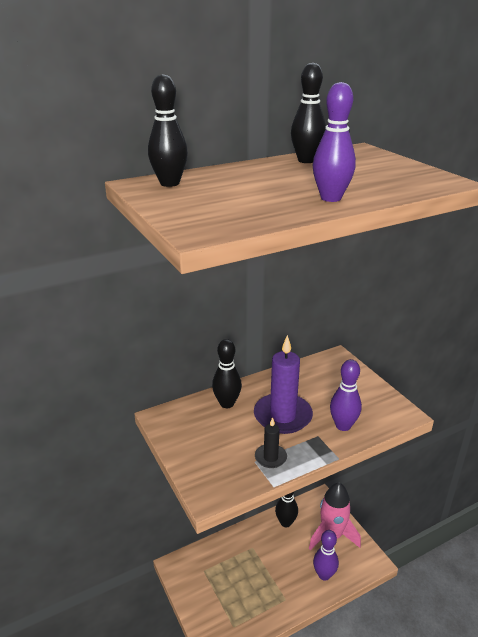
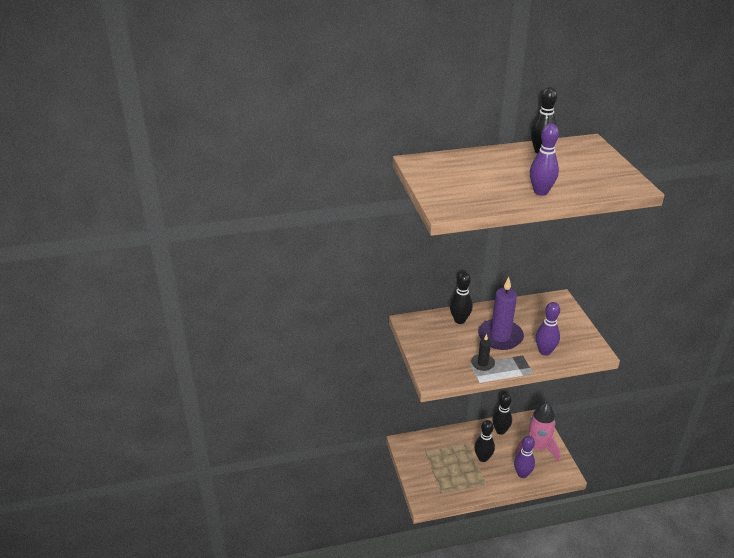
camera: 15 degrees right, 5 degrees up
black bowling pin [148,74,188,187] -> black bowling pin moved to [474,420,495,462]

